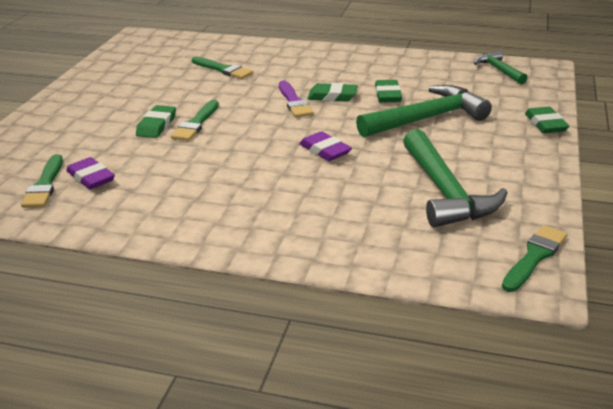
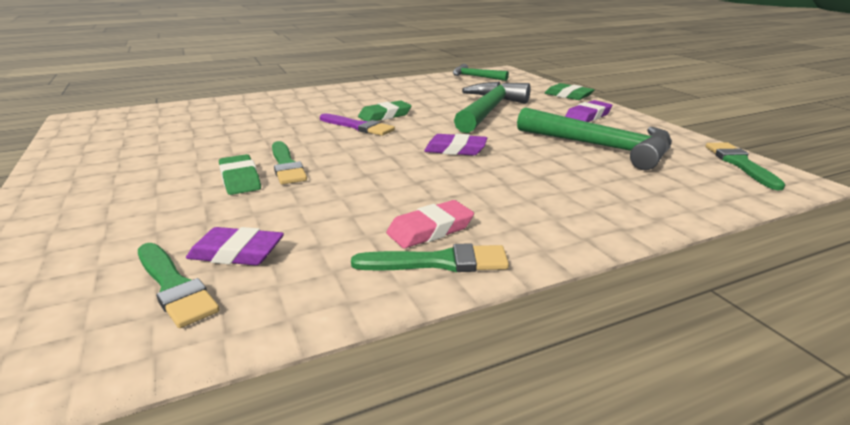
camera: 40 degrees left, 5 degrees down
green brush [192,56,253,79] -> green brush moved to [351,243,509,272]
green eraser [375,80,402,102] -> none
none -> pink eraser [386,200,474,248]
none -> purple eraser [565,100,612,122]

